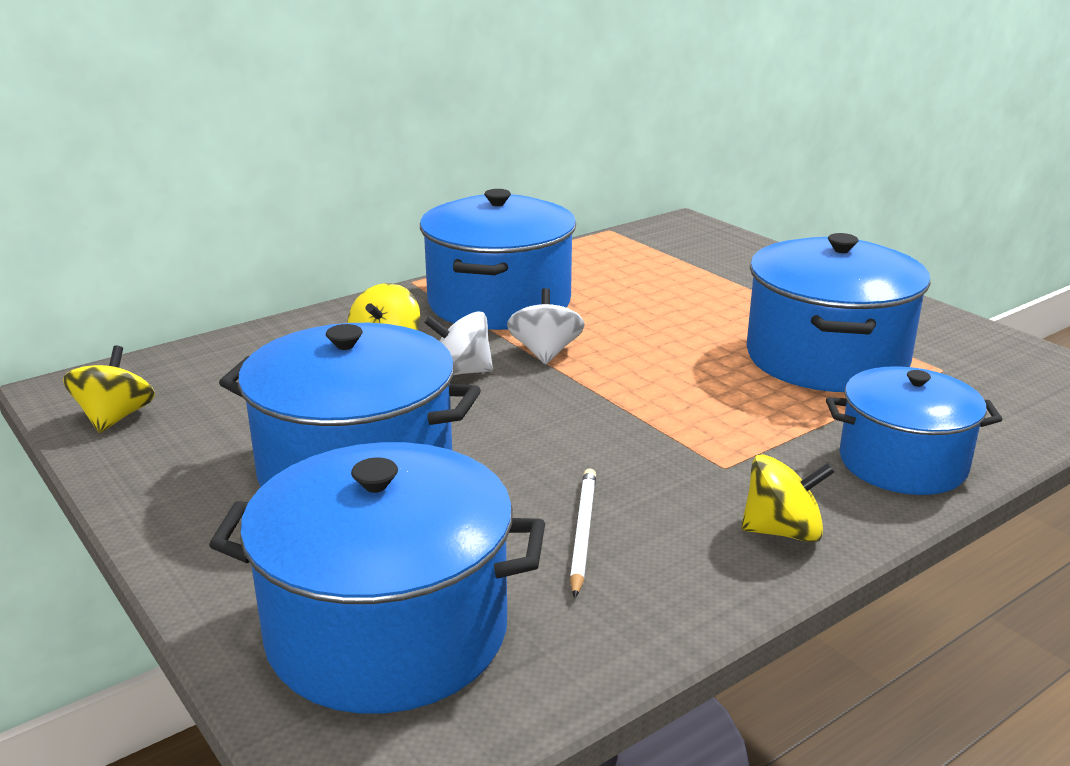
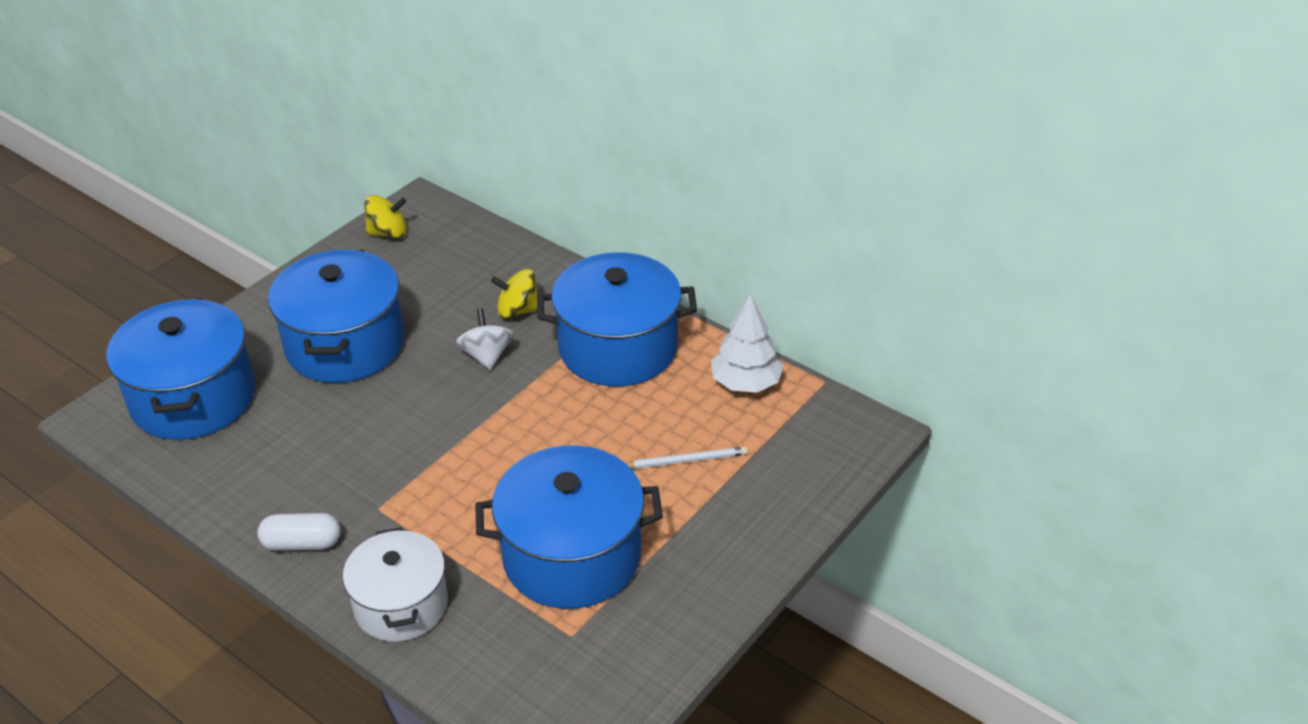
camera: 75 degrees right, 15 degrees up
white spinning top [507,288,585,365] -> none
white pencil [570,468,596,598] -> white pencil moved to [626,447,748,469]
yellow spinning top [741,454,835,543] -> white capsule [257,513,340,551]
blue pot [826,366,1002,495] -> white pot [343,527,448,642]
none -> white tree [711,294,784,393]

